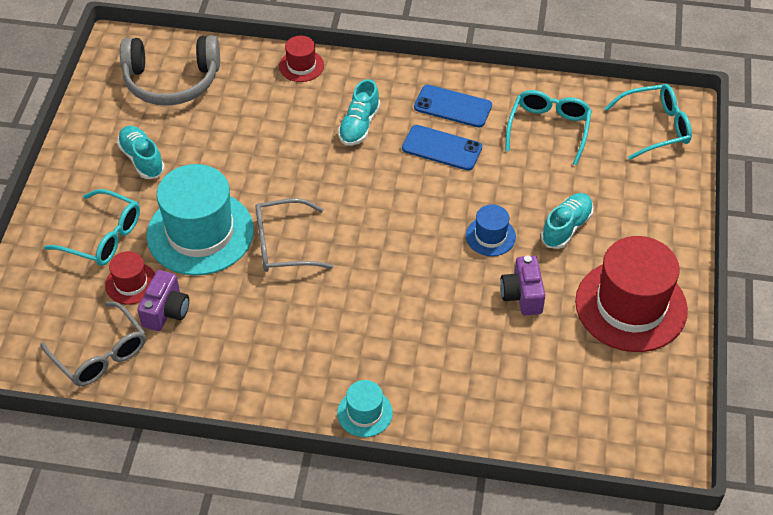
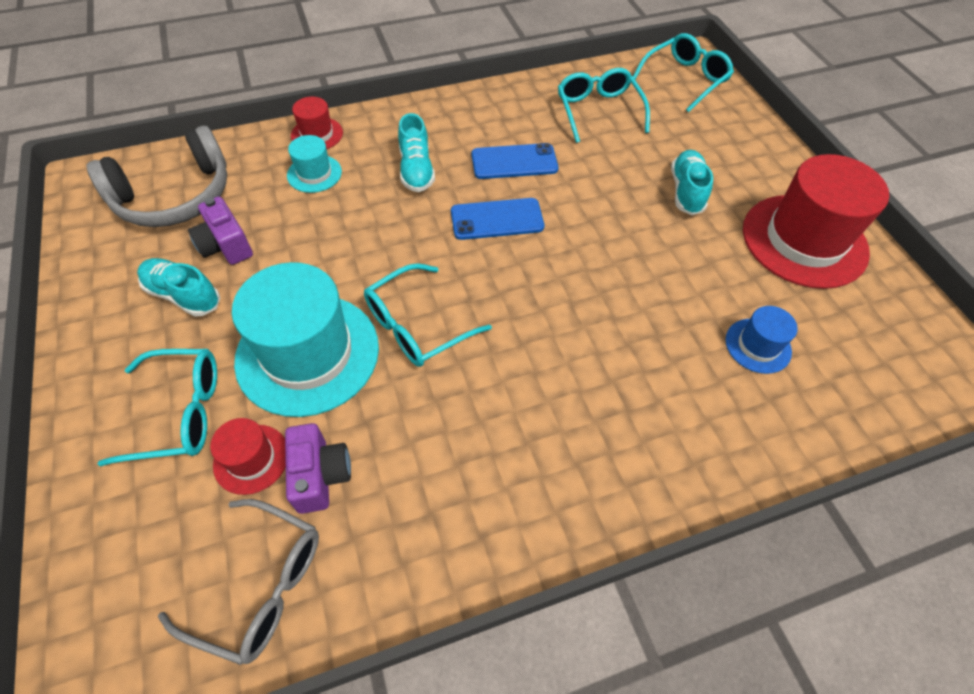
camera: 30 degrees left, 5 degrees up
grey glasses [255,198,333,272] -> turquoise glasses [364,263,492,367]
turquoise hat [337,380,393,437] -> turquoise hat moved to [287,135,342,193]
blue phone [414,85,492,128] -> blue phone moved to [451,198,544,240]
blue hat [466,205,516,256] -> blue hat moved to [726,306,798,374]
purple camera [500,256,545,315] -> purple camera moved to [188,197,253,265]

